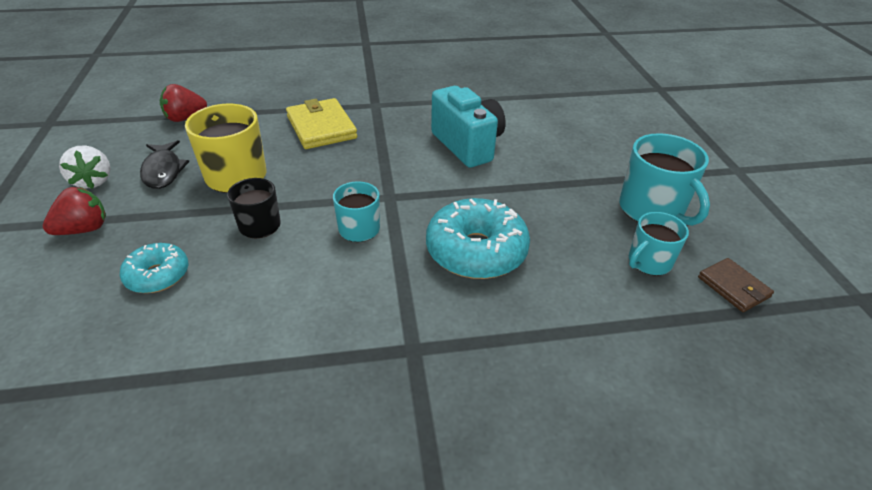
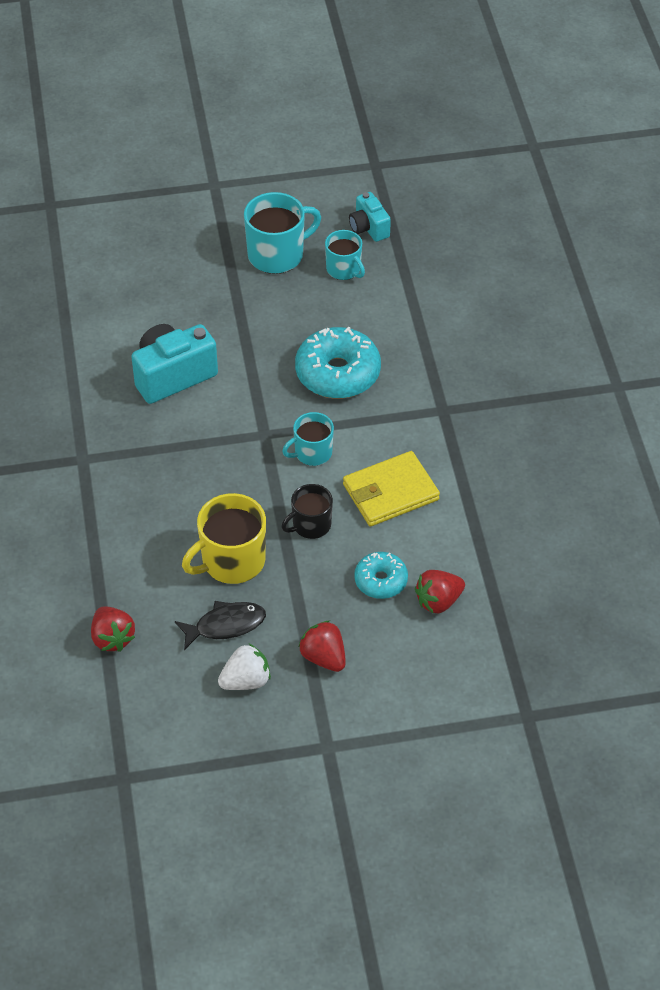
camera: 90 degrees left, 10 degrees up
yellow wallet [286,98,357,149] -> yellow wallet moved to [343,451,440,527]
brown wallet [698,258,774,312] -> turquoise camera [349,192,391,242]
none -> red strawberry [415,570,465,613]

